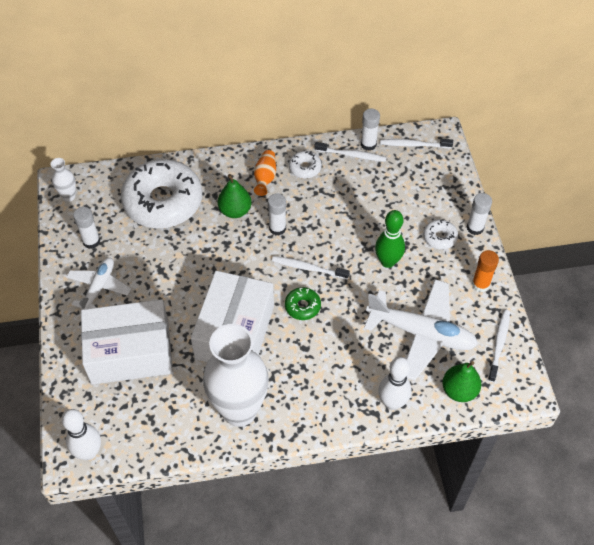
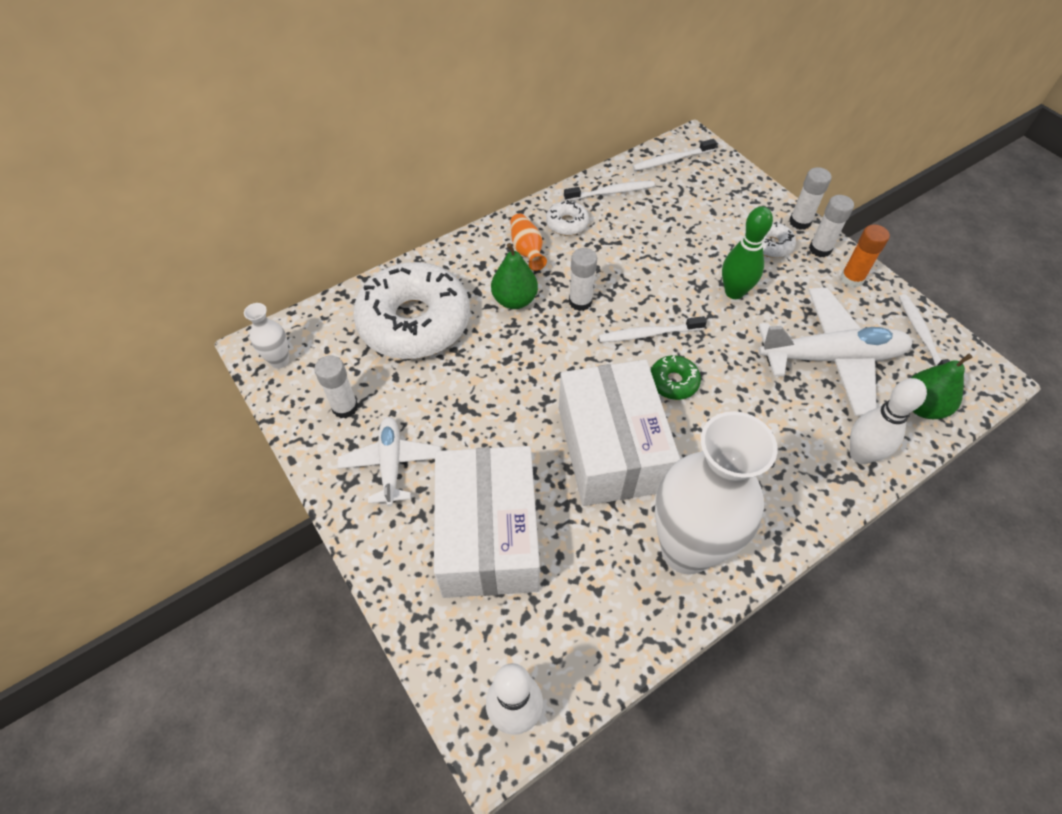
camera: 25 degrees left, 0 degrees up
white box [81,299,173,385] -> white box turned 60 degrees counterclockwise [434,446,540,598]
white glue stick [361,108,380,151] -> white glue stick moved to [809,195,854,257]

